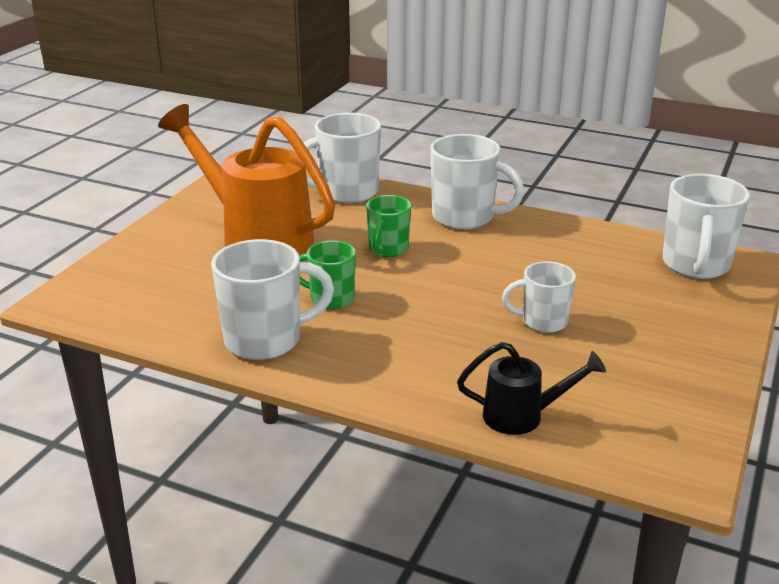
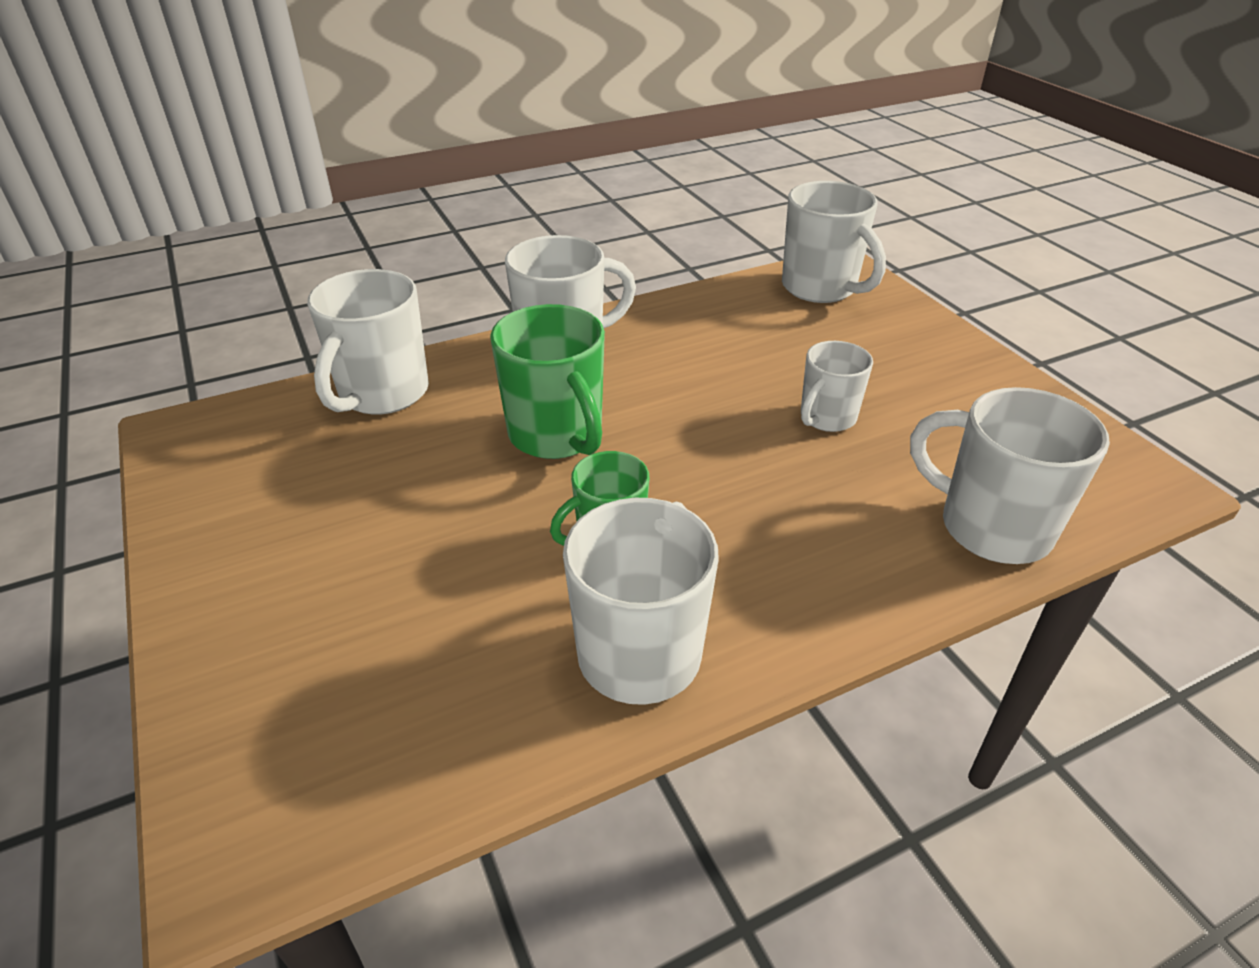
camera: 50 degrees left, 10 degrees up
orange watering can [158,104,335,256] -> none
green mug [366,195,411,257] -> green mug [490,304,605,459], size x1.63
black watering can [457,342,606,435] -> white mug [910,387,1110,564]

